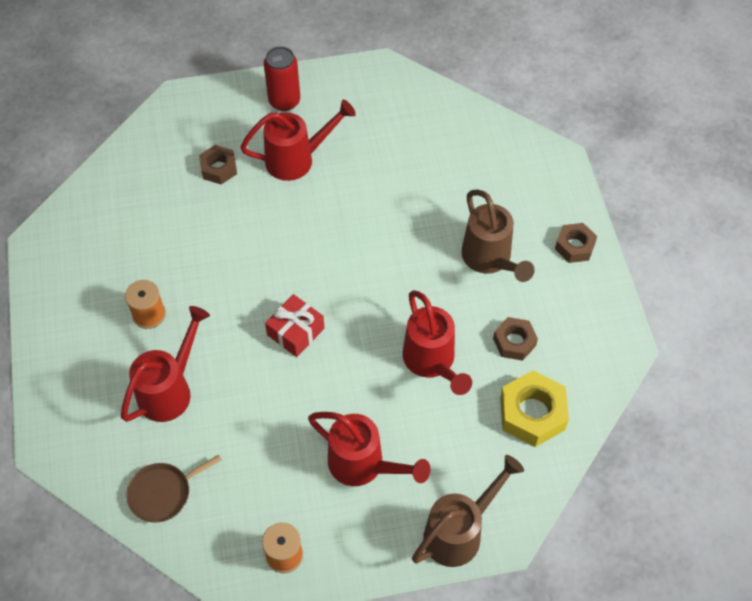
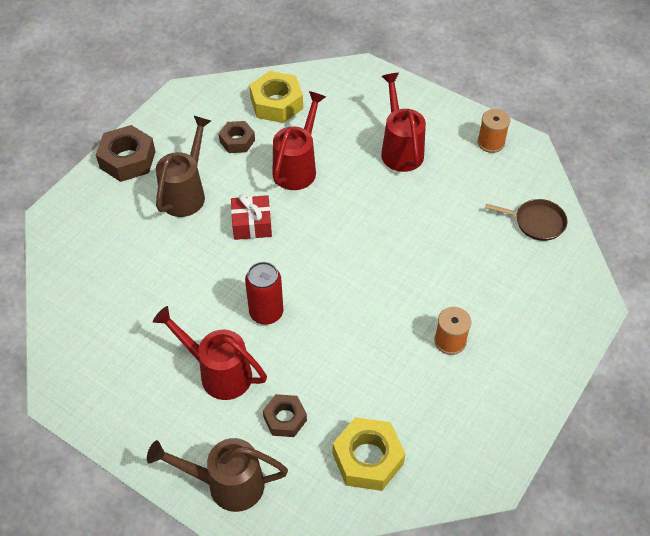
camera: 135 degrees left, 5 degrees down
red watering can [121,306,210,422] -> none
red can [264,46,300,111] -> red can moved to [245,262,283,325]
red gift [265,294,324,357] -> red gift moved to [231,194,272,240]
brown watering can [412,455,524,567] -> brown watering can moved to [147,438,288,512]
brown nut [555,223,597,263] -> brown nut [96,125,156,182], size x1.60
none -> yellow nut [333,417,405,491]

